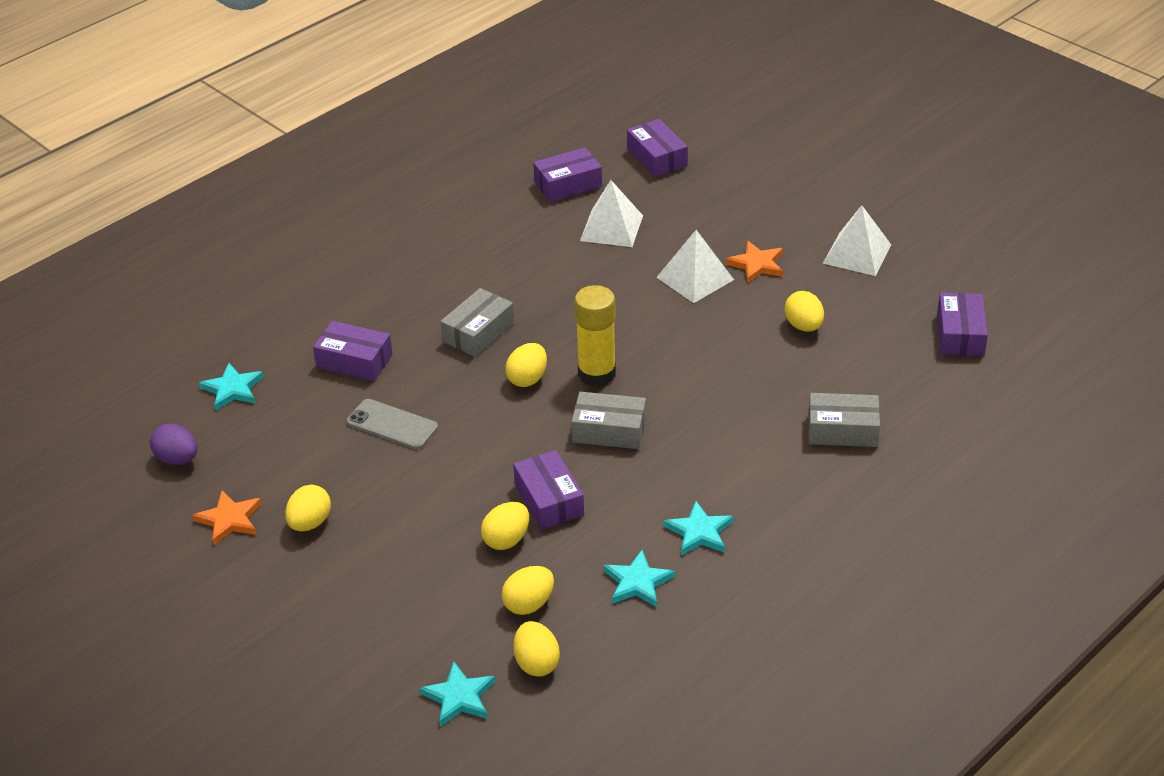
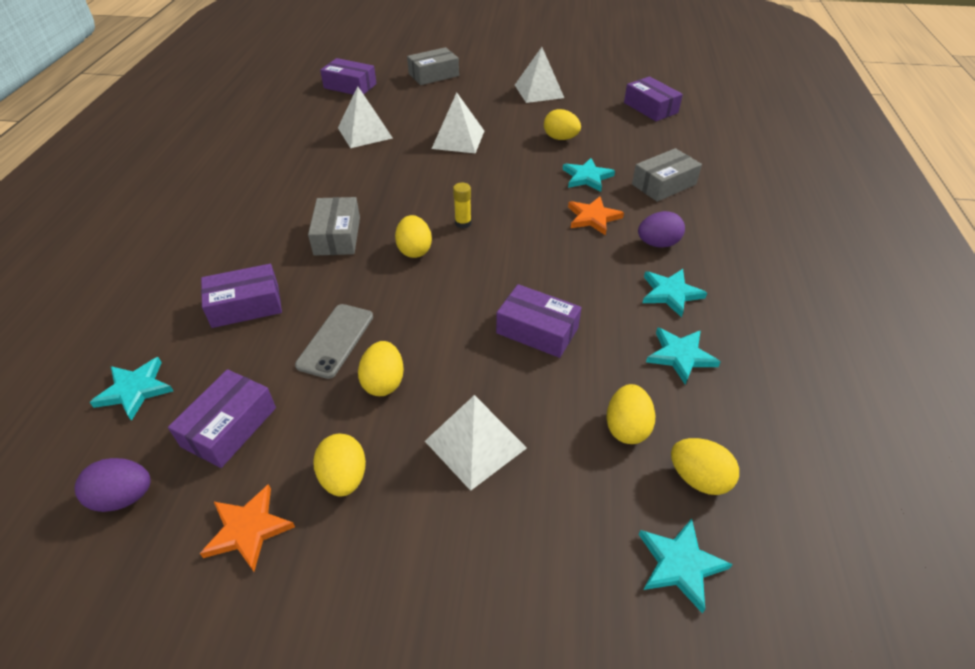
camera: 40 degrees left, 5 degrees up
grey phone [347,399,438,449] -> grey phone turned 60 degrees counterclockwise [295,304,373,379]
yellow egg [481,502,529,550] -> yellow egg moved to [358,341,404,396]
purple box [533,147,602,202] -> purple box moved to [168,369,276,468]
grey box [571,392,646,449] -> grey box moved to [407,47,459,85]
yellow glue stick [574,285,616,386] -> yellow glue stick [453,183,471,229], size x0.48
orange star [726,241,783,283] -> orange star moved to [568,196,624,235]
none -> white pyramid [425,395,527,491]
none -> turquoise star [563,158,615,192]
none -> purple egg [638,211,685,248]

